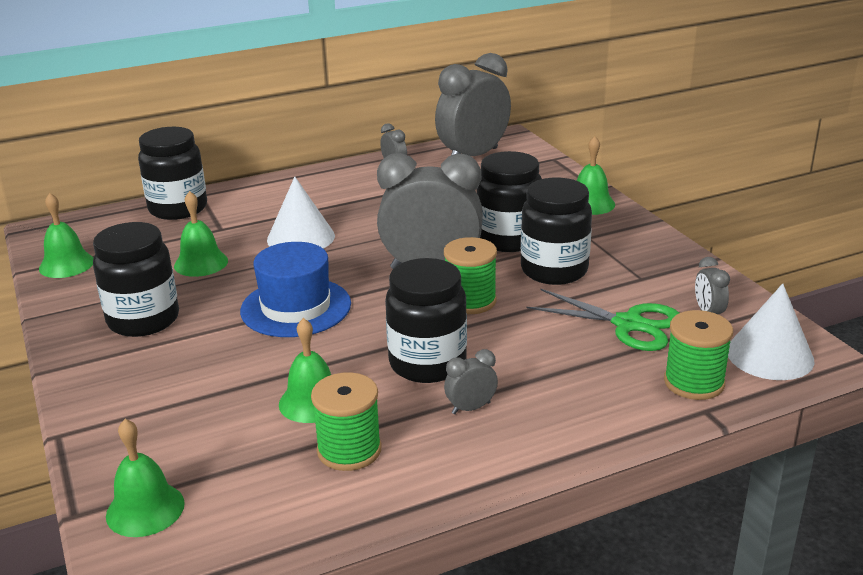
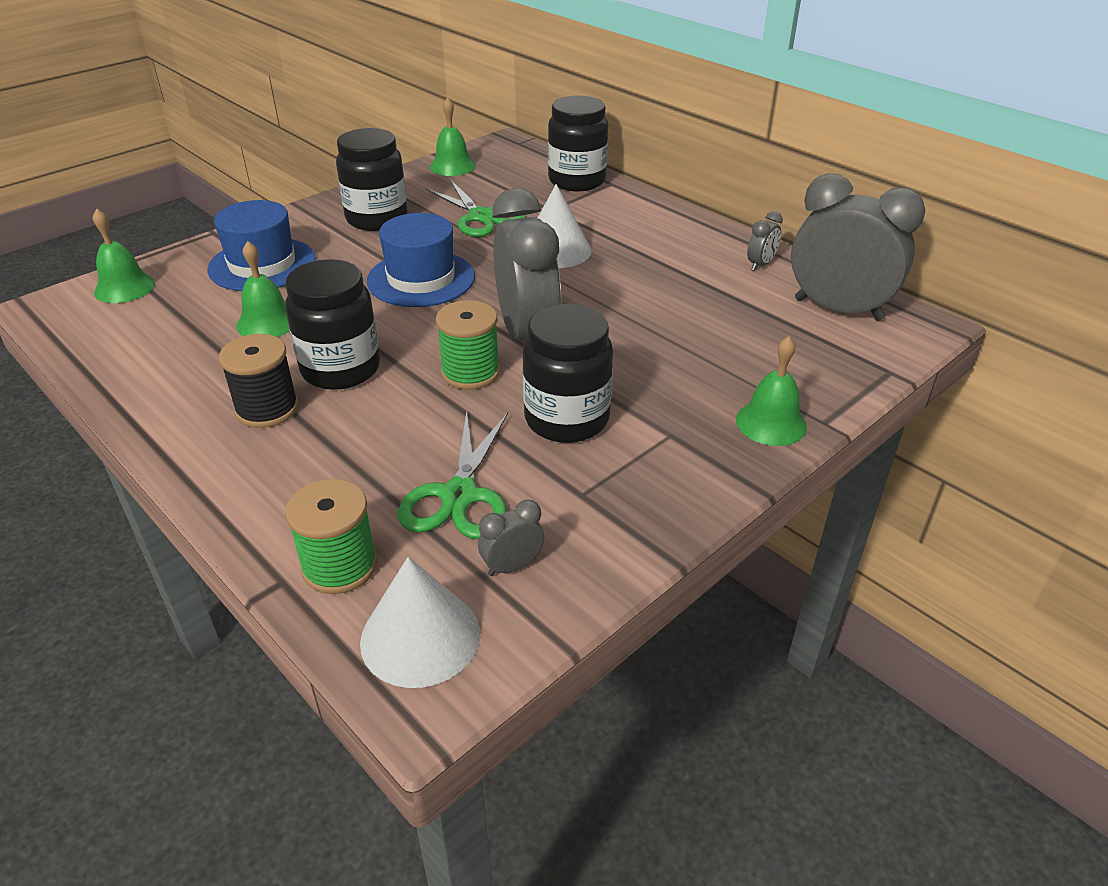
camera: 70 degrees right, 10 degrees up
green bell [174,191,228,277] -> green scissors [425,179,526,237]
green spool [311,372,382,471] -> none
grey clock [444,349,498,414] -> black spool [219,334,299,428]
black jar [477,151,542,252] -> none
none -> blue hat [208,200,316,291]

